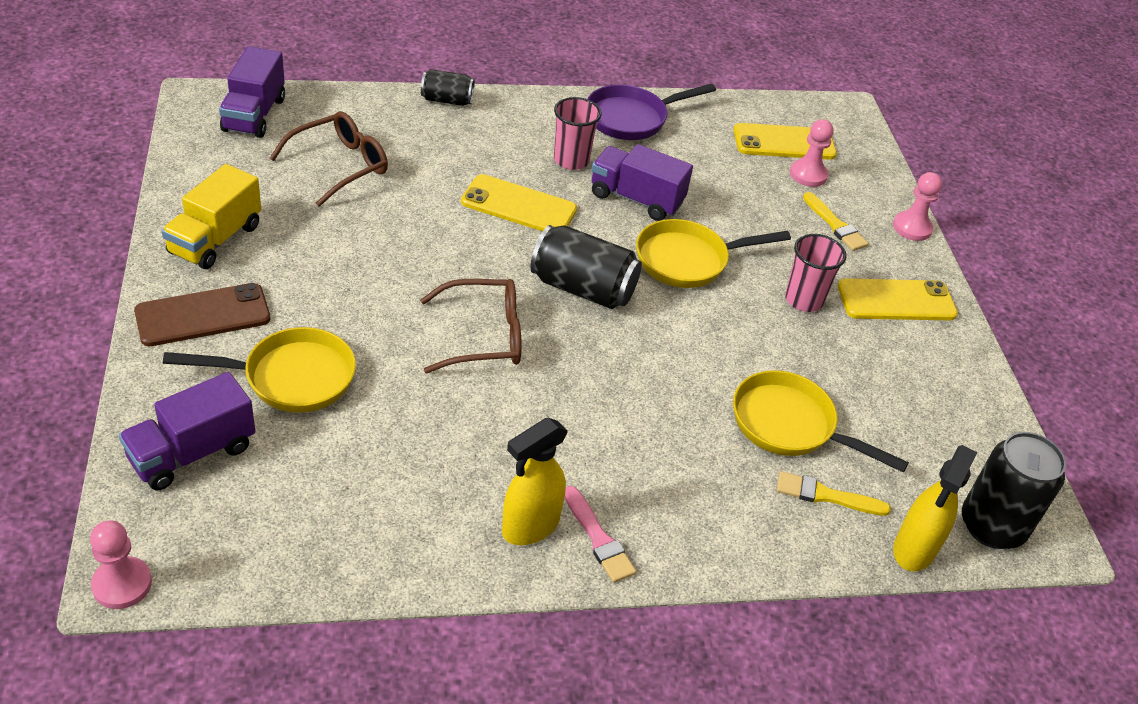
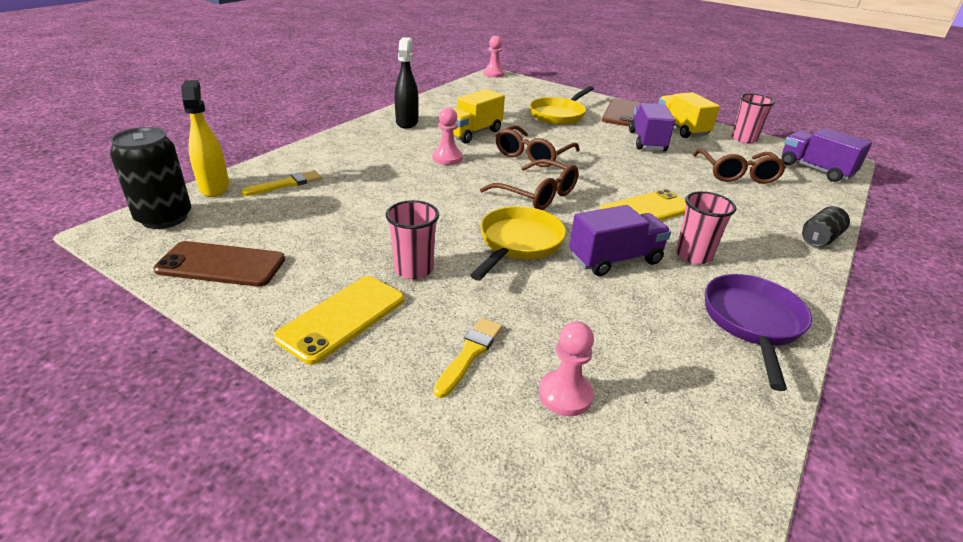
camera: 135 degrees right, 10 degrees down
purple truck [119,372,255,490] -> purple truck moved to [629,103,675,151]
yellow spray bottle [502,418,568,545] -> black spray bottle [395,37,419,129]
black can [530,225,642,309] -> brown glasses [480,159,579,210]
pink brush [565,486,636,583] -> none
yellow pan [733,370,909,473] -> none
yellow phone [734,123,837,160] -> none
yellow brush [803,192,869,251] -> yellow brush turned 105 degrees clockwise [433,318,502,398]
pink pawn [893,172,942,241] -> pink pawn moved to [432,107,463,165]
none -> brown phone [154,241,285,287]
none -> yellow truck [442,89,505,143]
none -> pink cup [732,93,775,143]

